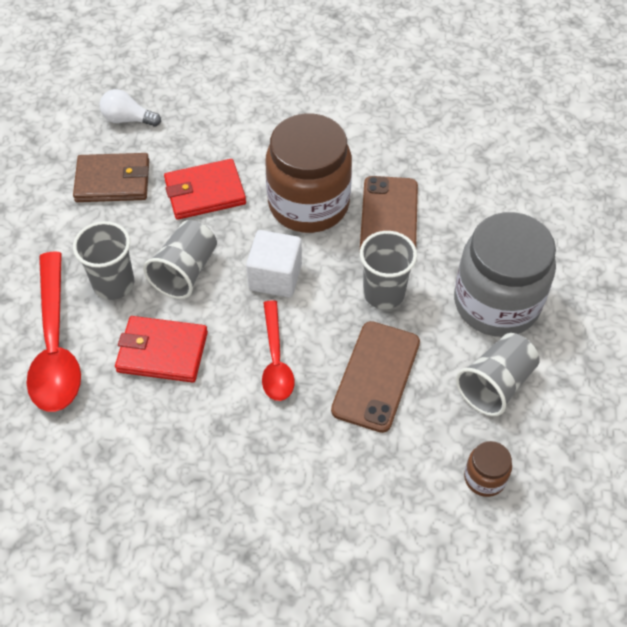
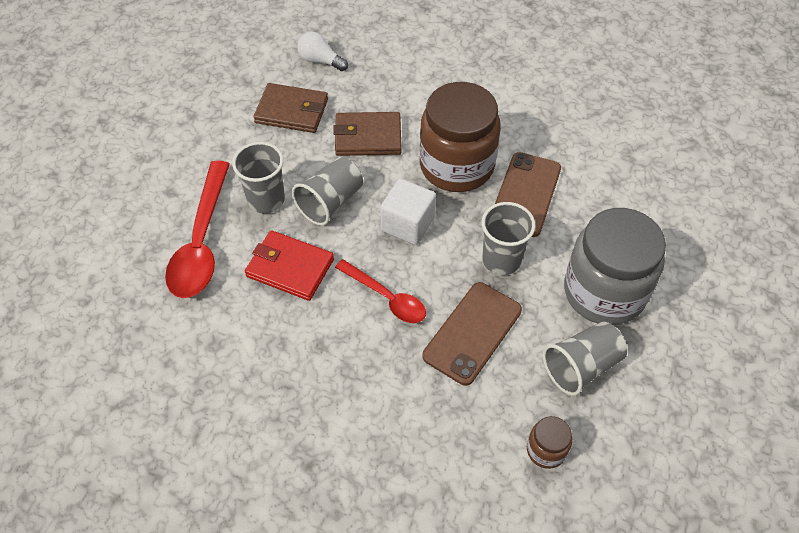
camera: 15 degrees right, 0 degrees up
red wallet [164,159,246,220] -> brown wallet [333,112,402,156]
red spoon [262,300,295,401] -> red spoon turned 60 degrees counterclockwise [335,259,426,323]

